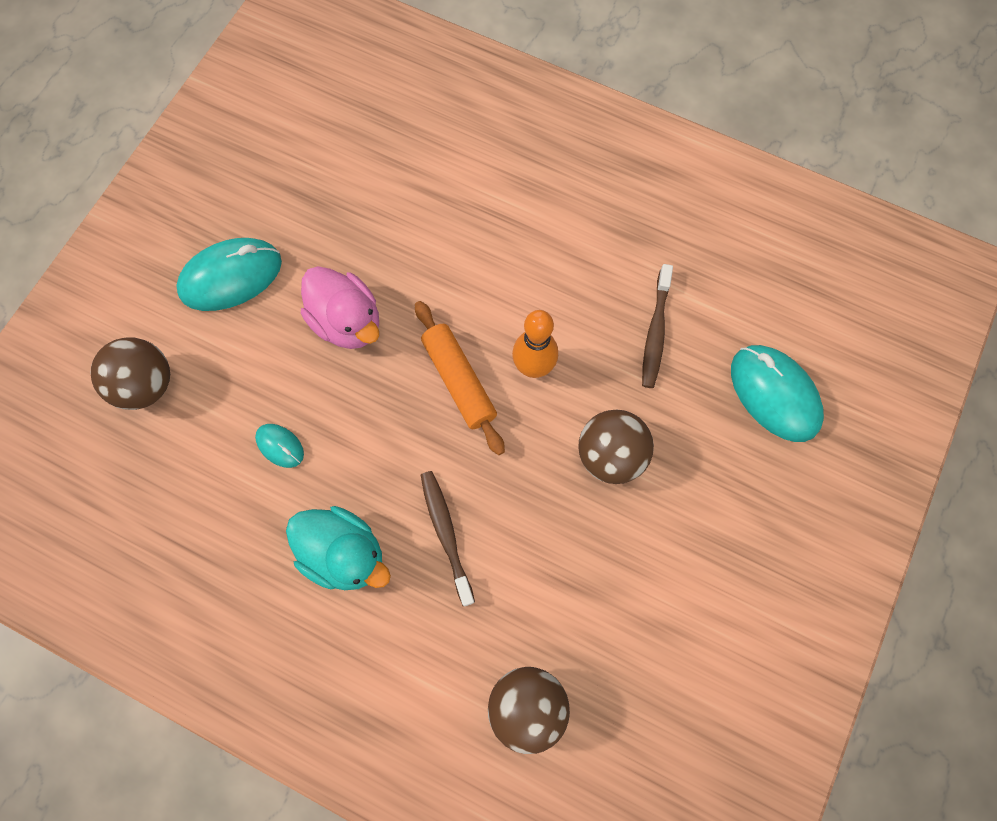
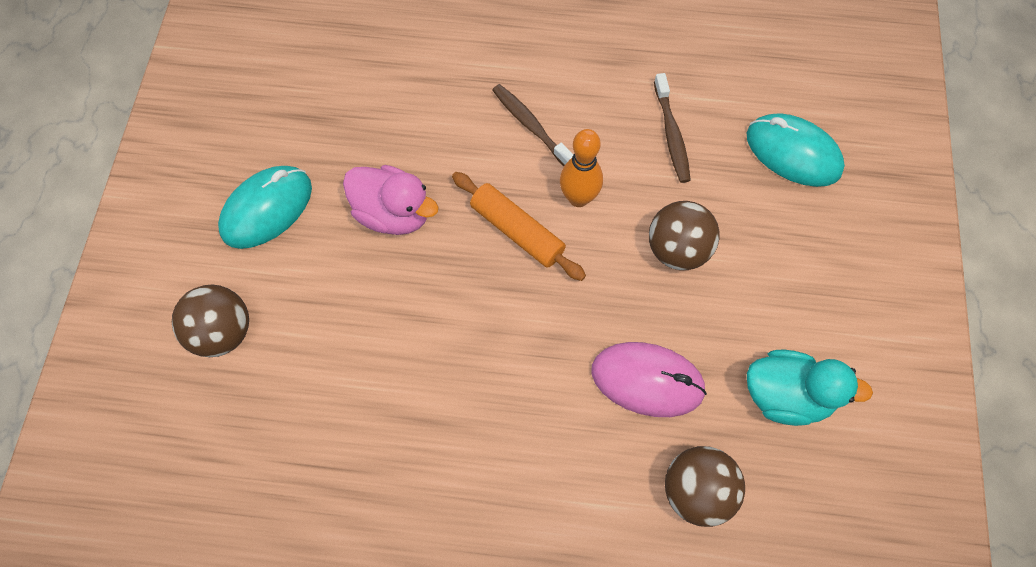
camera: 20 degrees left, 5 degrees down
turquoise mouse [255,424,304,468] -> none
turquoise duck [286,506,391,590] -> turquoise duck moved to [747,349,873,426]
brown toothbrush [421,471,475,606] -> brown toothbrush moved to [493,84,573,166]
none -> pink mouse [591,342,707,417]

